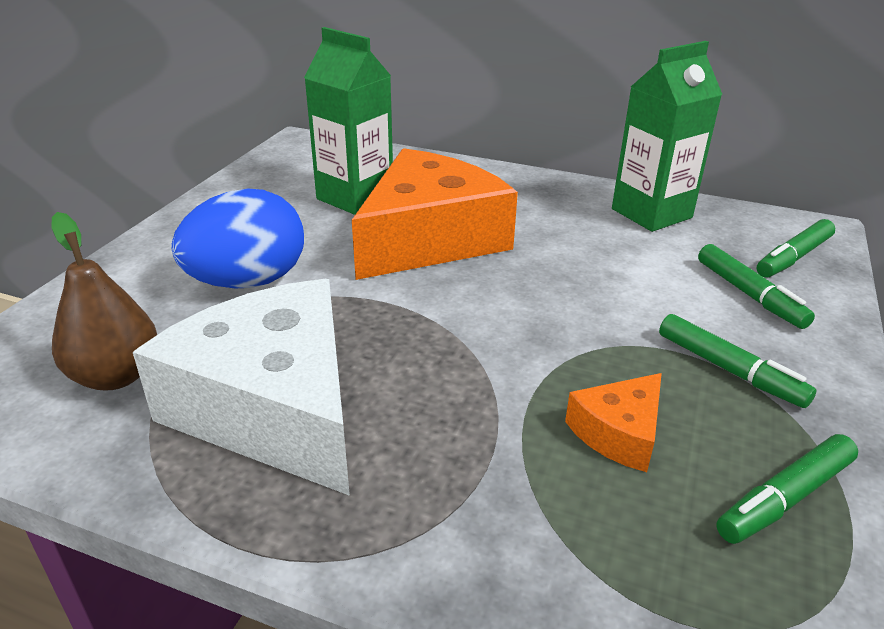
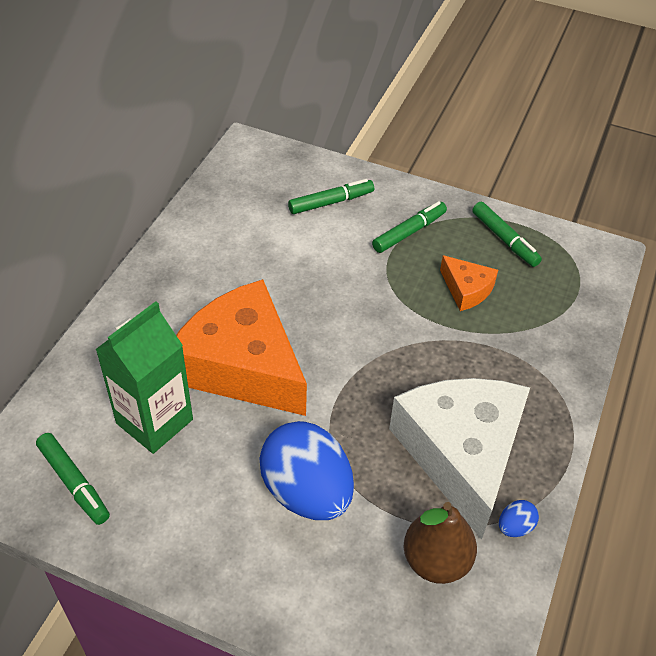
camera: 90 degrees left, 15 degrees up
white cheese [133,279,350,496] -> white cheese turned 120 degrees clockwise [389,378,530,540]
green carton [612,41,723,232] -> none
green marker [757,219,835,278] -> green marker moved to [36,433,110,525]
none -> blue egg [499,500,539,537]

